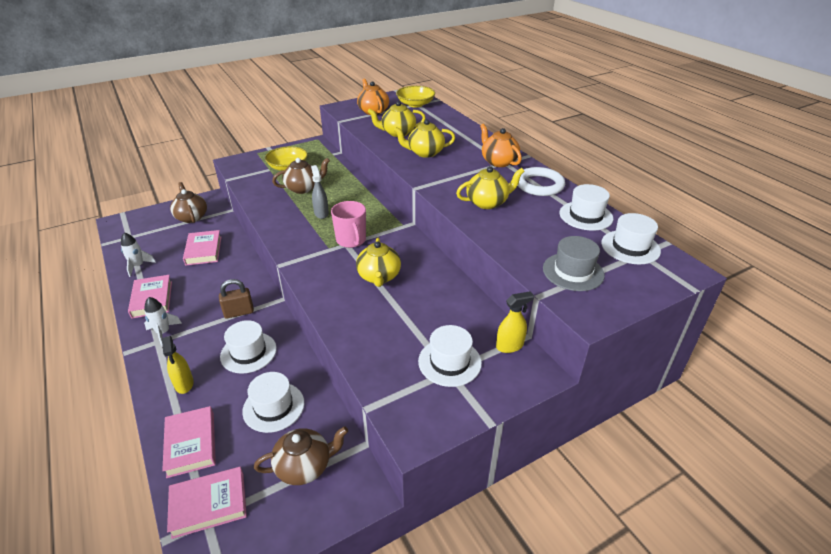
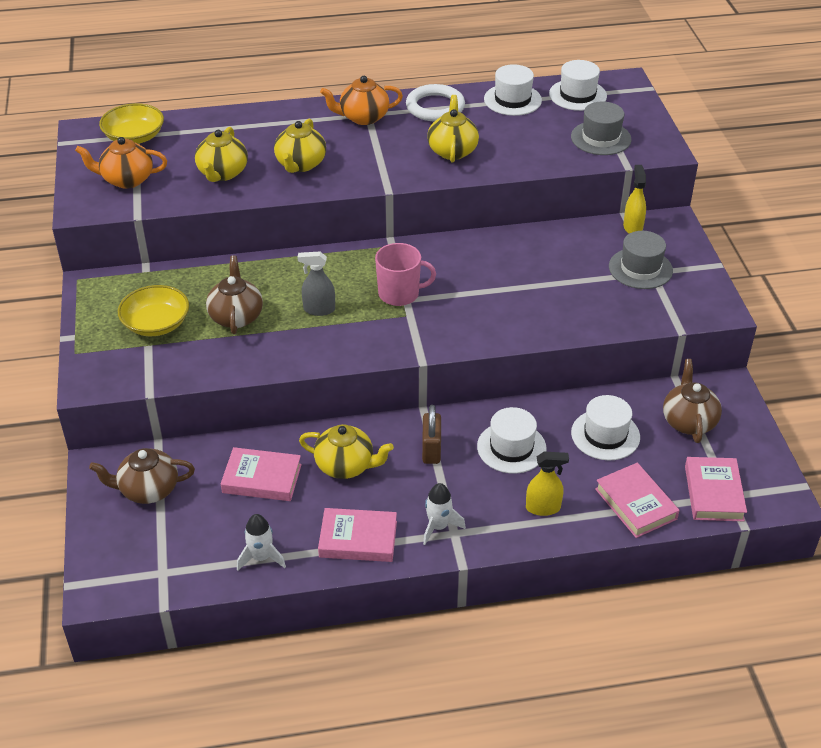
camera: 70 degrees left, 5 degrees up
pink book [162,406,216,478] -> pink book turned 60 degrees clockwise [595,463,680,538]
yellow teapot [356,238,401,287] -> yellow teapot moved to [299,424,394,479]
white hat [418,325,482,387] -> grey hat [609,231,673,289]

